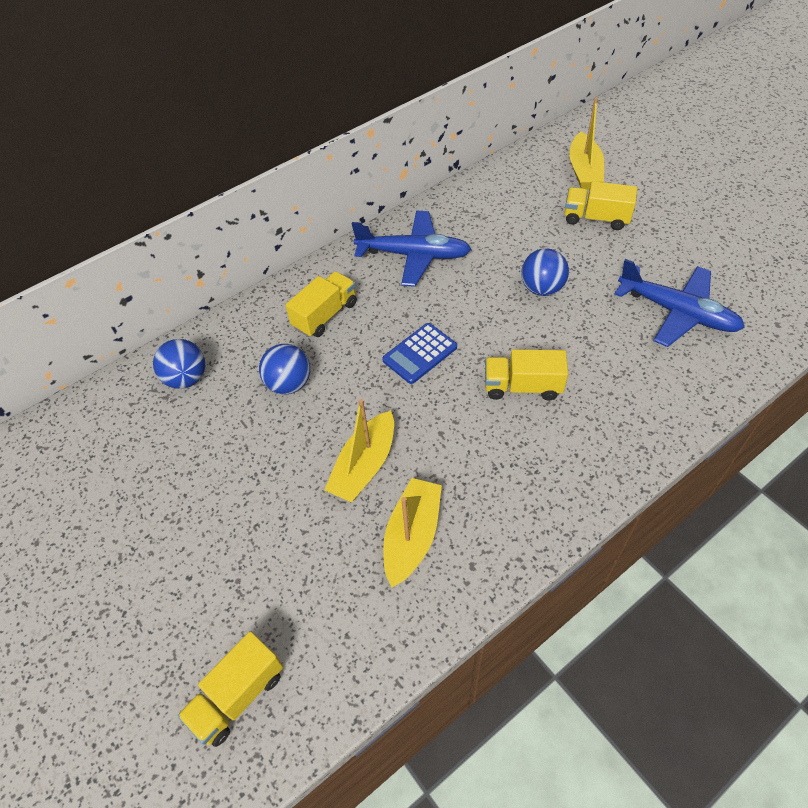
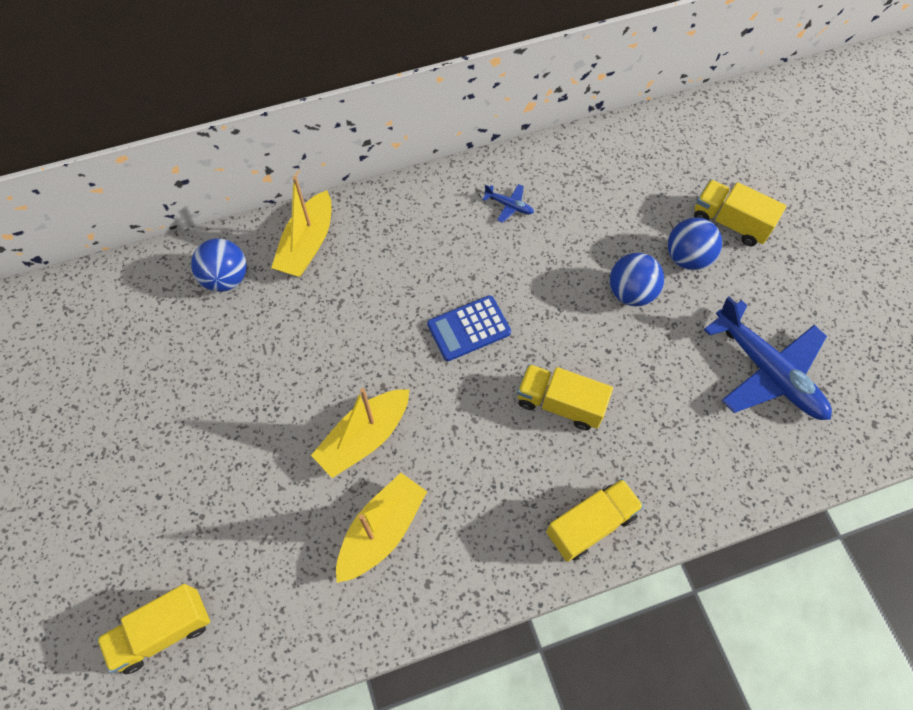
camera: 15 degrees right, 10 degrees up
blue ball [259,344,310,394] -> blue ball moved to [668,217,722,270]
yellow truck [285,271,357,337] -> yellow truck moved to [546,479,644,562]
blue plane [352,211,471,287] -> blue plane [482,184,534,223], size x0.41
yellow boat [569,97,604,190] -> yellow boat moved to [271,176,332,276]

